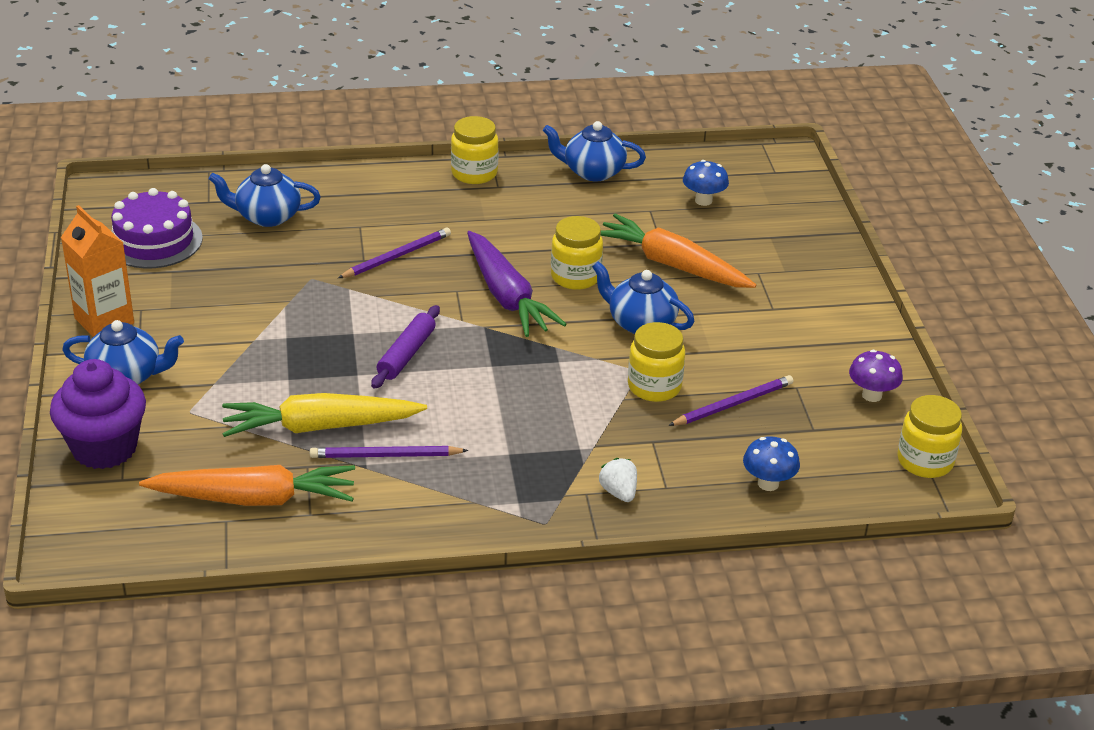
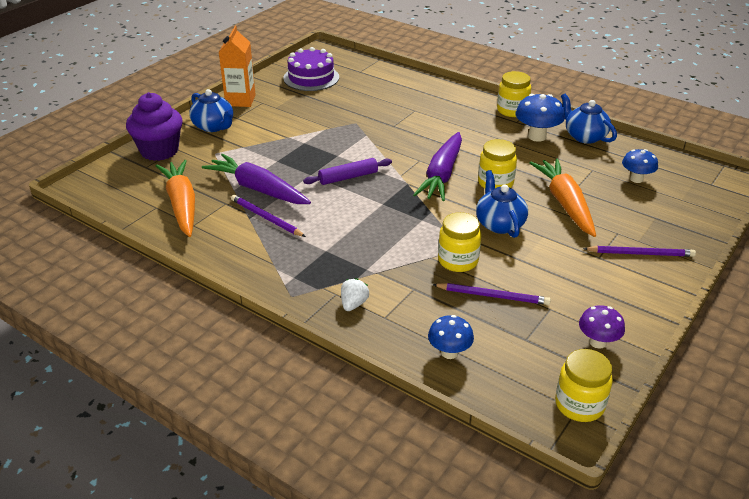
camera: 45 degrees right, 0 degrees up
orange carrot [139,465,355,506] -> orange carrot turned 150 degrees counterclockwise [156,160,195,237]
blue teapot [209,164,321,227] -> none
yellow carrot [222,393,427,437] -> purple carrot [202,154,311,204]
purple pencil [338,227,451,278] -> purple pencil moved to [583,246,696,257]
none -> blue mushroom [515,94,565,142]

